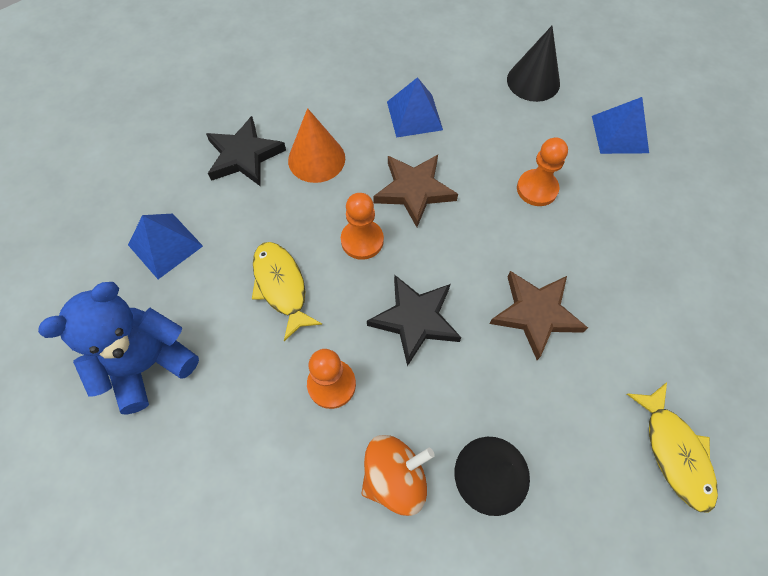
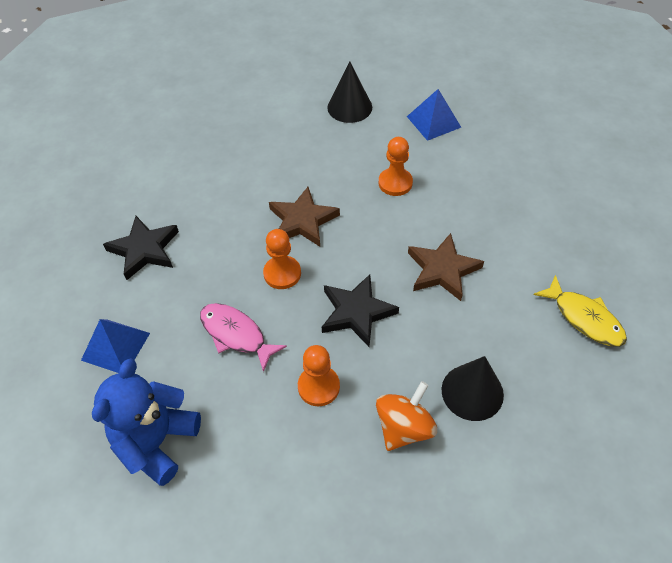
camera: 25 degrees left, 10 degrees down
yellow fish [252,242,322,341] -> pink fish [200,303,287,372]
orange cone [288,108,345,183] -> none
blue pyramid [387,77,443,138] -> none

